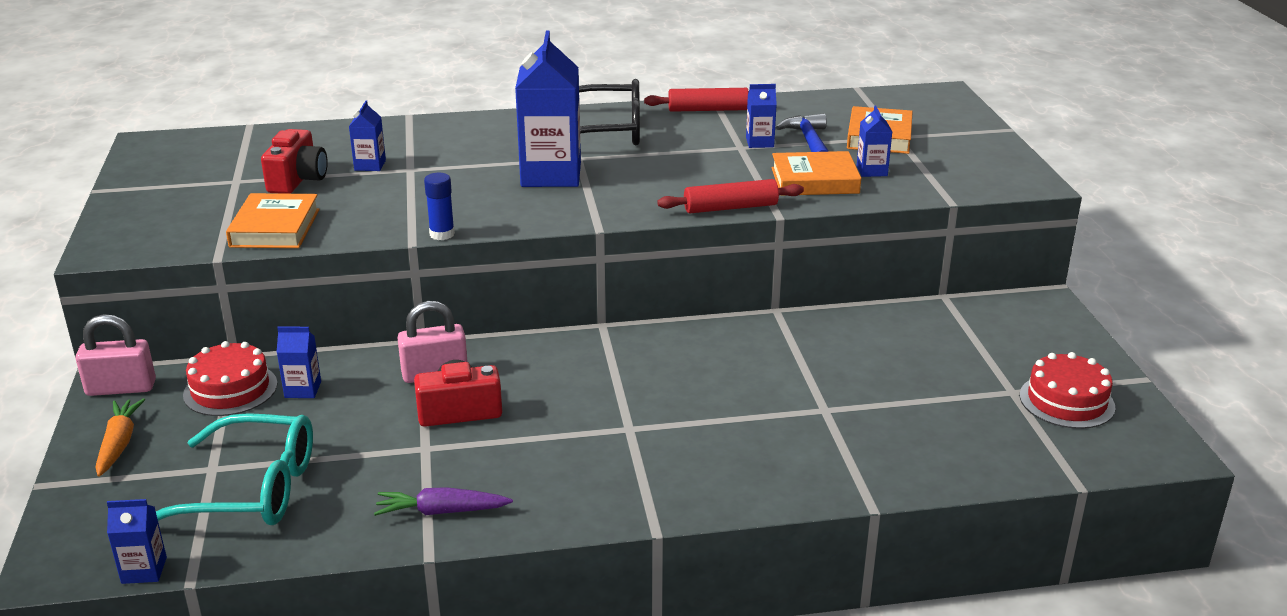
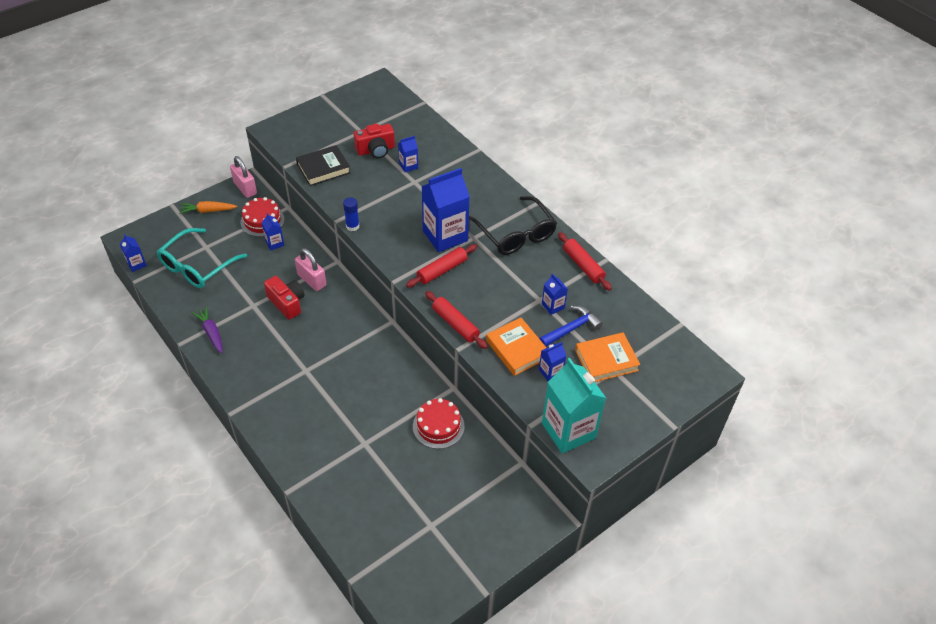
camera: 60 degrees right, 20 degrees up
orange carrot [96,398,145,477] -> orange carrot turned 150 degrees counterclockwise [179,201,237,214]
turquoise glasses [156,413,313,525] -> turquoise glasses turned 60 degrees clockwise [157,228,247,288]
orange book [226,193,320,248] -> black book [296,145,350,186]
red cake [1020,352,1116,429] -> red cake moved to [413,398,465,449]
none -> red rolling pin [406,244,477,287]
none -> turquoise carton [542,358,606,454]

